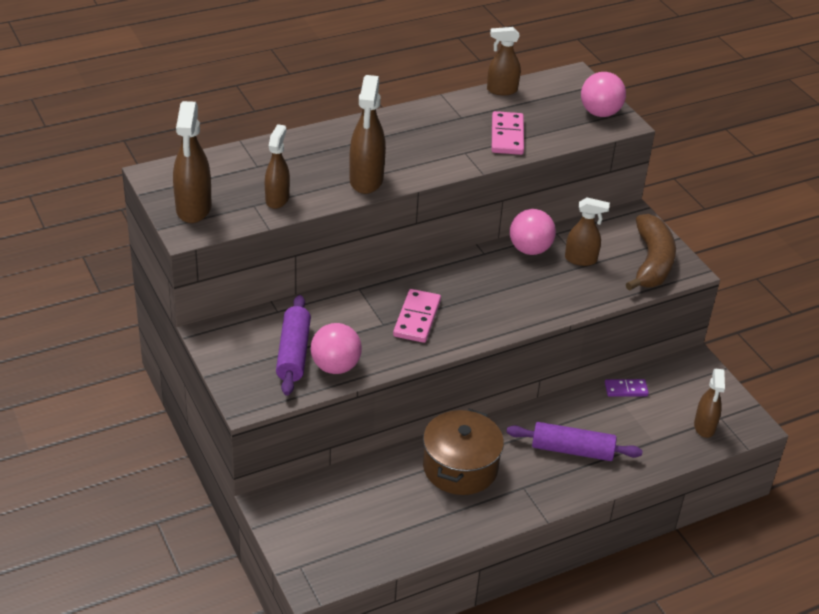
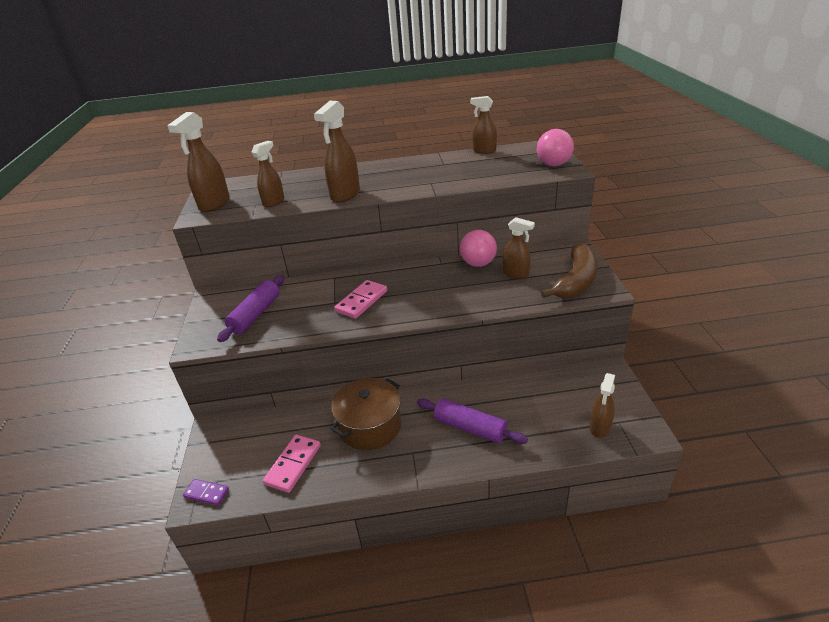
camera: 25 degrees right, 5 degrees down
pink ball [310,323,362,374] -> none
pink domino [492,111,524,155] -> pink domino moved to [263,435,321,493]
purple domino [605,379,649,397] -> purple domino moved to [183,479,229,505]

